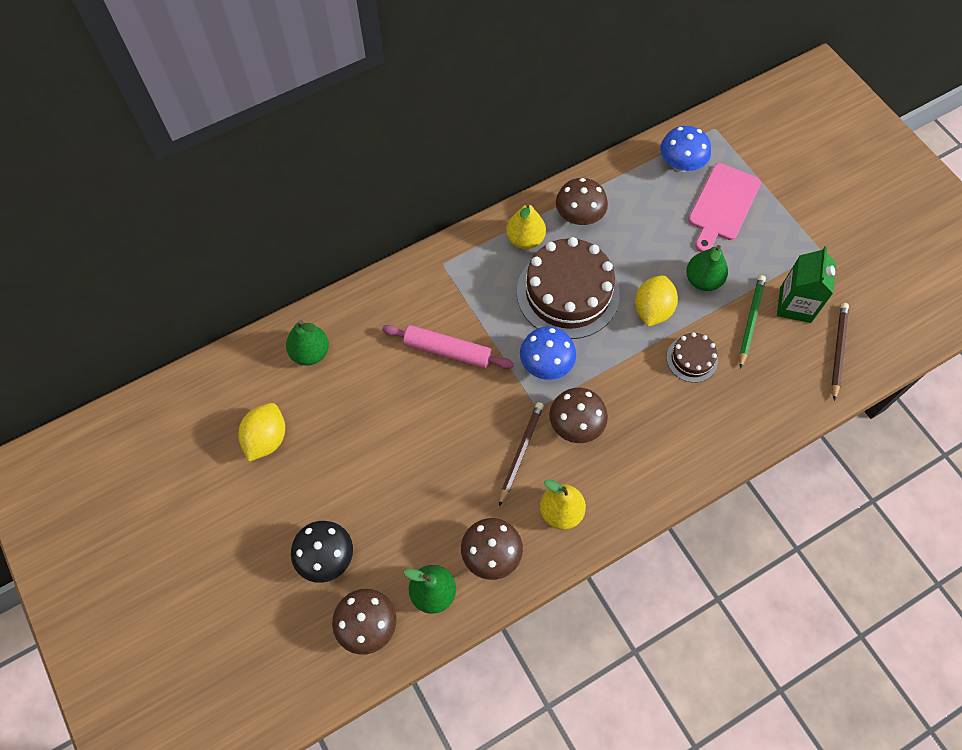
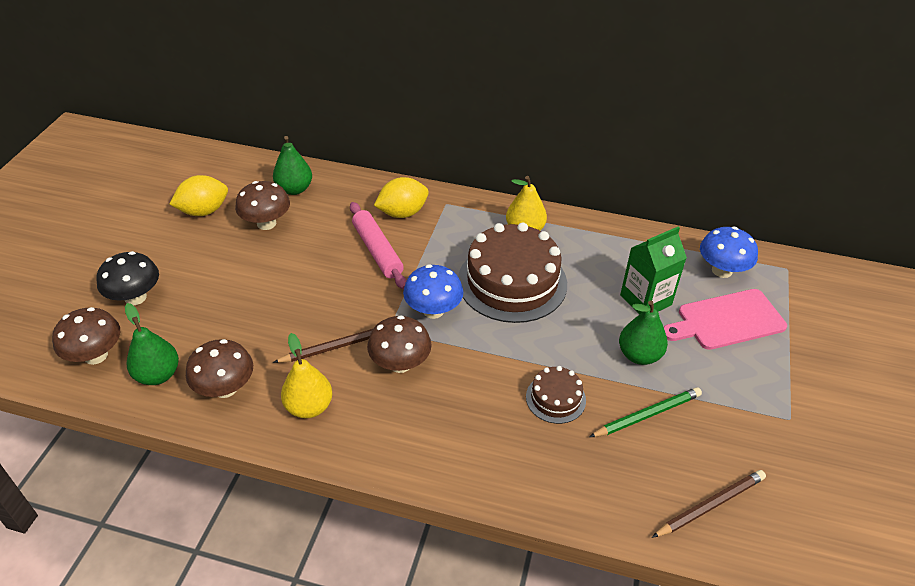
camera: 45 degrees right, 20 degrees down
brown mushroom [556,178,608,225] -> brown mushroom moved to [235,181,290,230]
yellow lemon [635,275,678,327] -> yellow lemon moved to [374,177,429,218]
green carton [777,246,836,323] -> green carton moved to [620,227,687,315]

